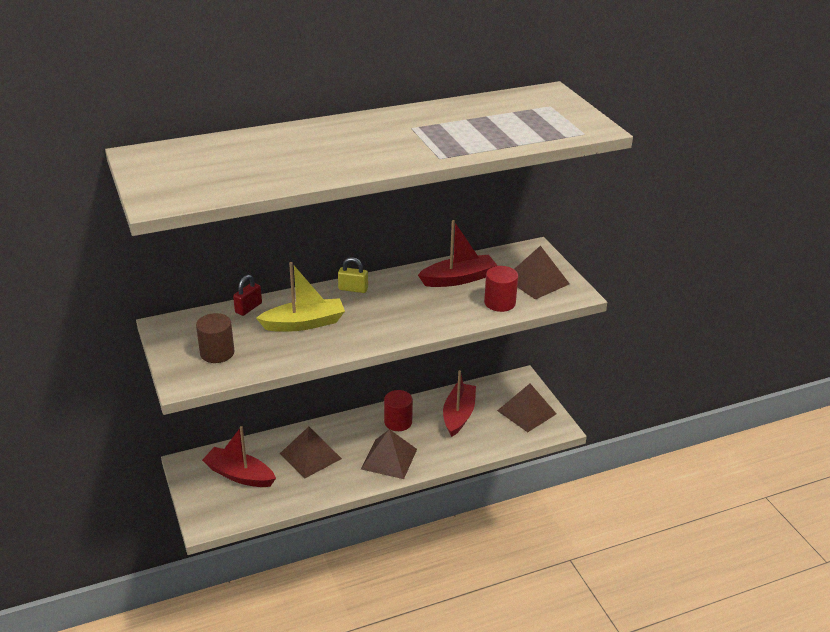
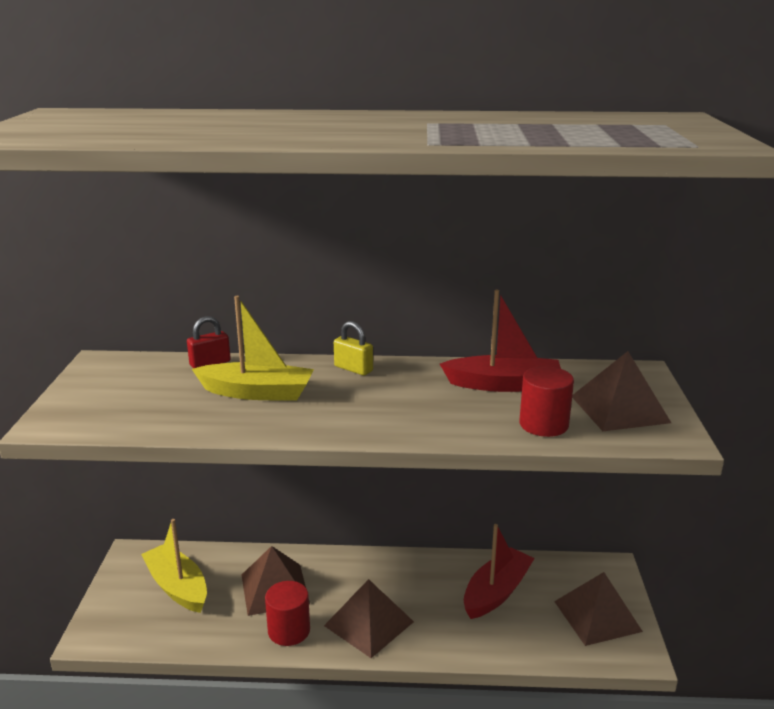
camera: 25 degrees right, 10 degrees down
brown cylinder [196,313,234,363] -> none
red boat [202,426,276,487] -> yellow boat [141,519,207,613]
red cylinder [384,390,413,431] -> red cylinder moved to [265,581,310,646]

